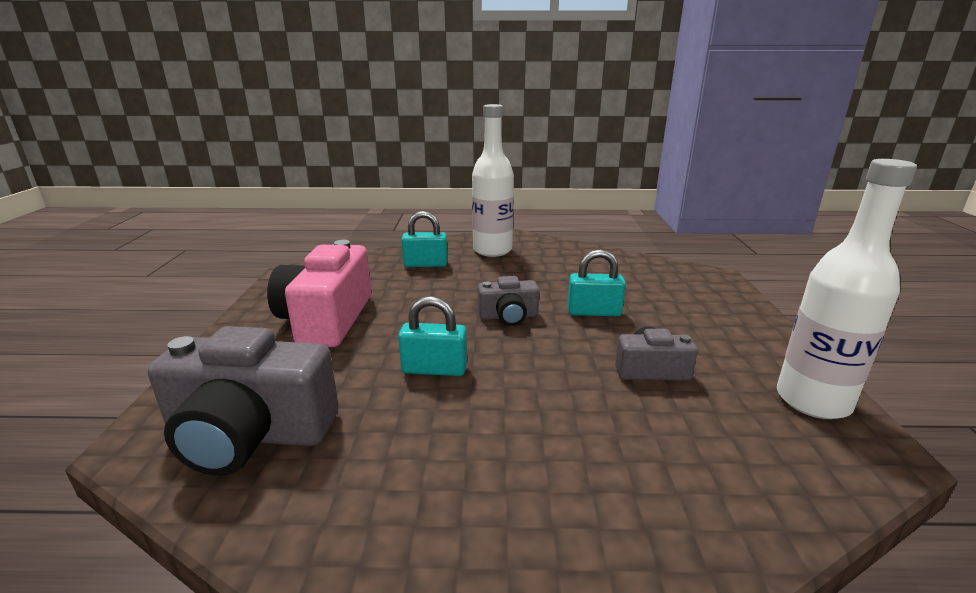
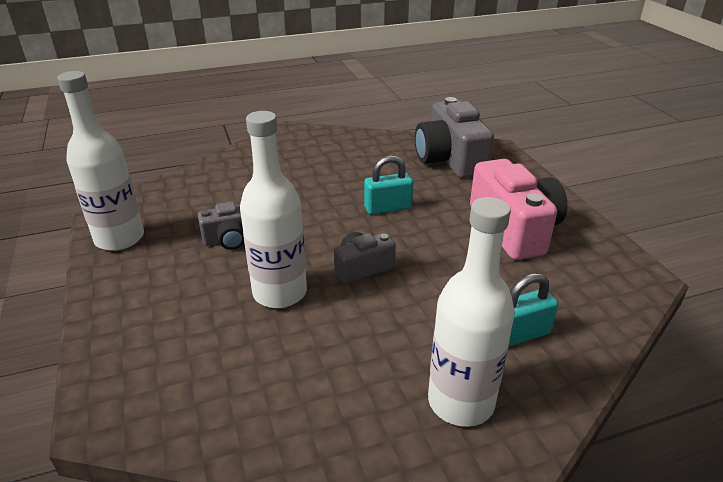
camera: 160 degrees right, 10 degrees up
grey camera [148,326,339,476] -> grey camera turned 90 degrees counterclockwise [415,97,494,179]
turquoise padlock [567,249,626,316] -> white bottle [240,111,307,308]

